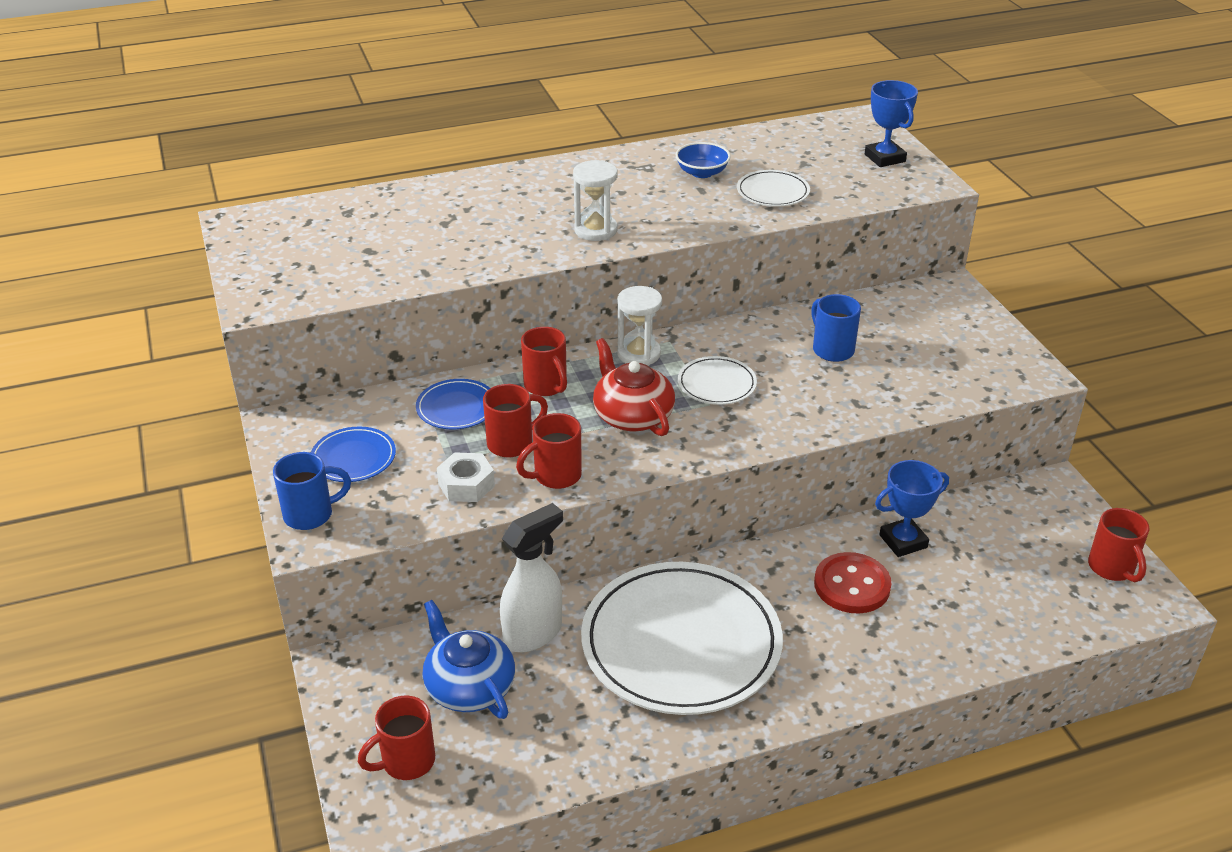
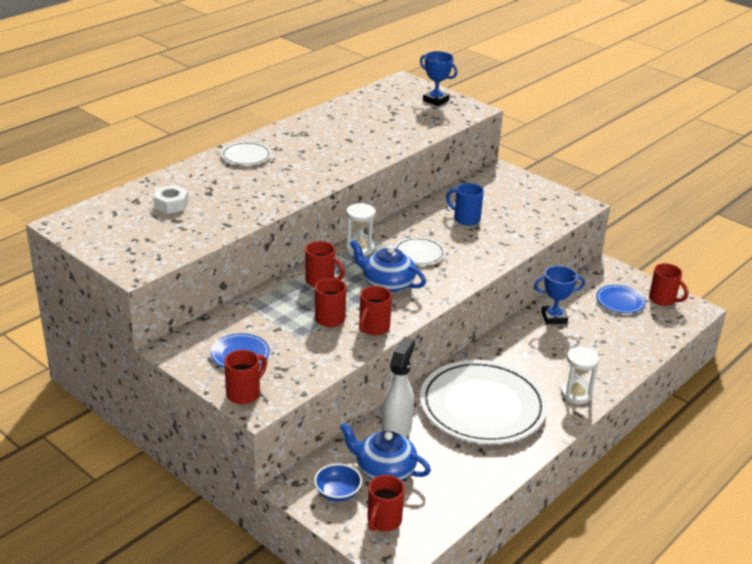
camera: 30 degrees left, 5 degrees down
blue mug [273,452,351,530] -> red mug [224,350,267,404]
blue plate [416,379,490,429] -> blue plate moved to [596,285,646,313]
white nut [437,452,495,502] -> white nut moved to [153,185,189,214]
white hourglass [573,160,618,241] -> white hourglass moved to [561,346,599,404]
red teapot [593,338,675,436] -> blue teapot [350,240,426,293]
blue bowl [675,142,731,178] -> blue bowl moved to [314,463,362,501]
white plate [737,170,810,206] -> white plate moved to [221,142,271,165]
red button [814,552,892,614] -> none
blue trophy [875,460,949,557] -> blue trophy turned 45 degrees clockwise [534,265,585,324]

